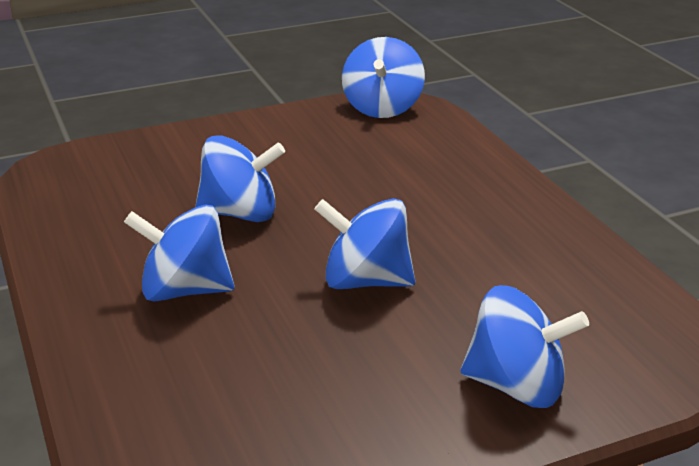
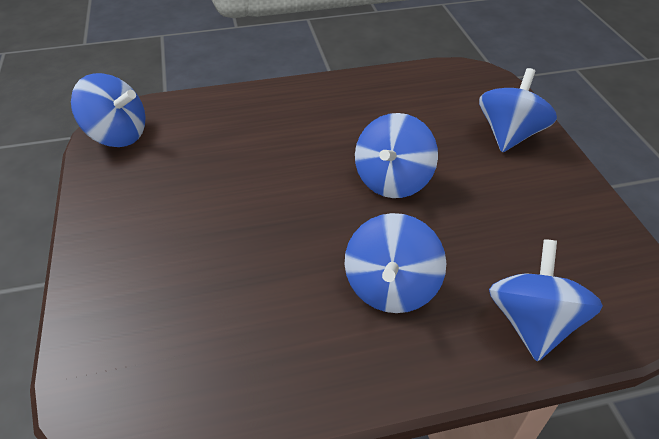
camera: 80 degrees left, 15 degrees up
blue spinning top [195,135,285,222] -> blue spinning top moved to [489,239,603,361]

